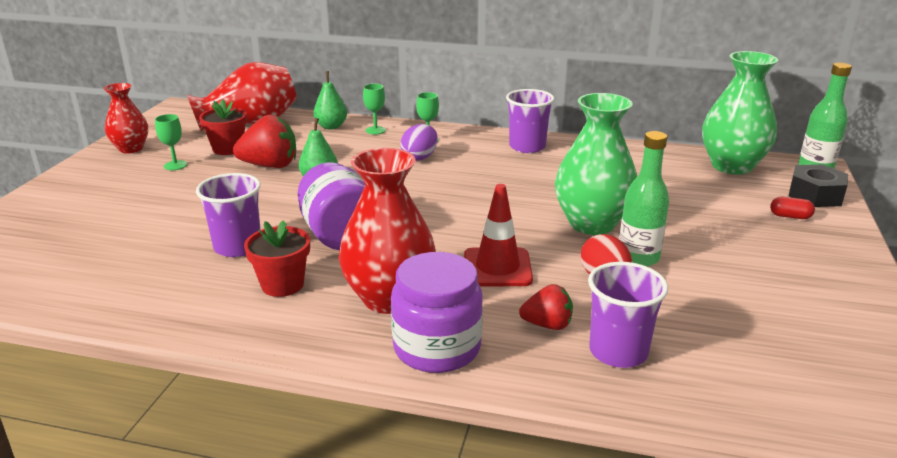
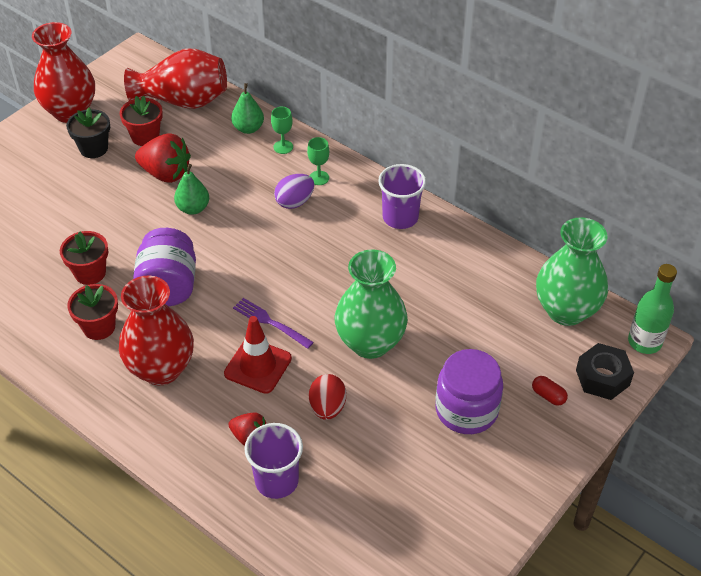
camera: 25 degrees right, 20 degrees up
red vase [104,83,148,153] -> red vase [32,22,95,123], size x1.64
green goblet [155,114,187,170] -> black flower pot [66,108,110,158]
purple cup [196,173,261,257] -> red flower pot [60,231,108,285]
purple jar [391,252,483,373] -> purple jar moved to [435,349,503,434]
green bottle [619,131,669,266] -> none
none -> purple fork [233,298,314,349]

